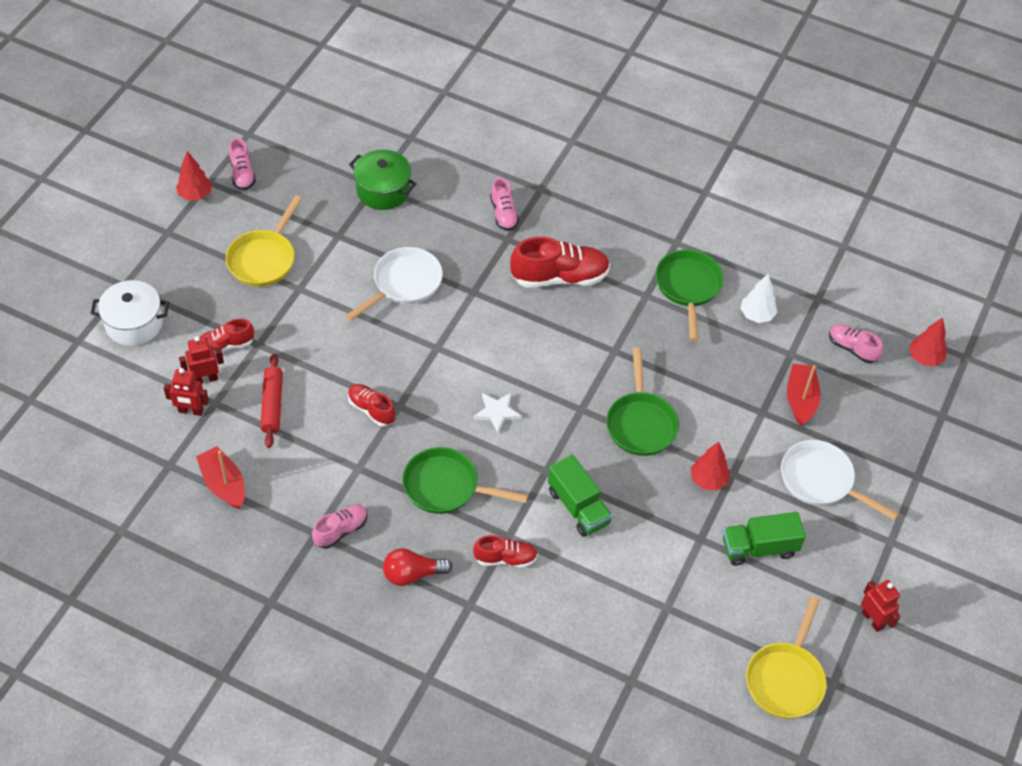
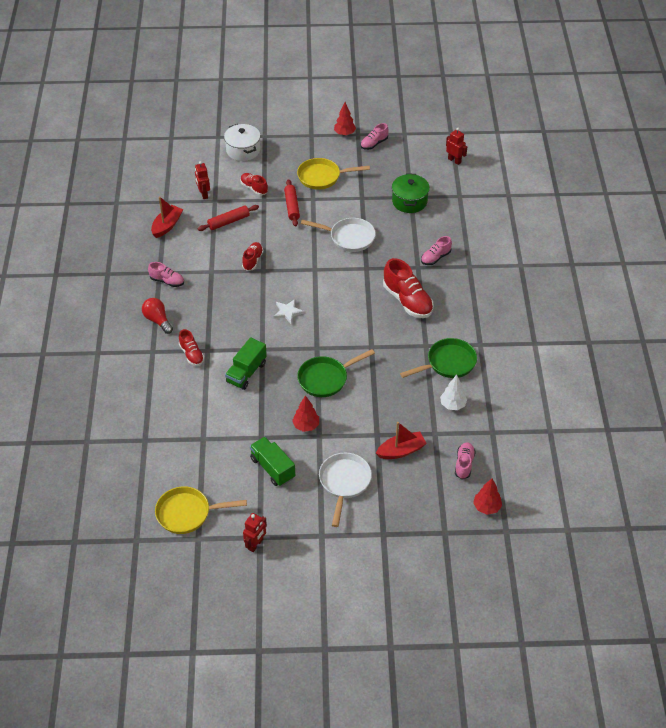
camera: 65 degrees right, 5 degrees down
red robot [179,336,224,384] -> red robot moved to [446,128,467,165]
green pan [402,447,528,514] -> none
none -> red rolling pin [284,179,300,227]

